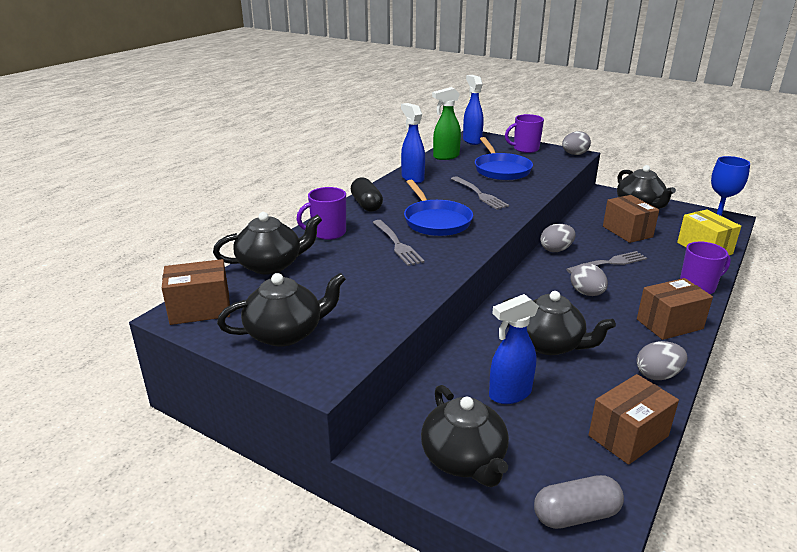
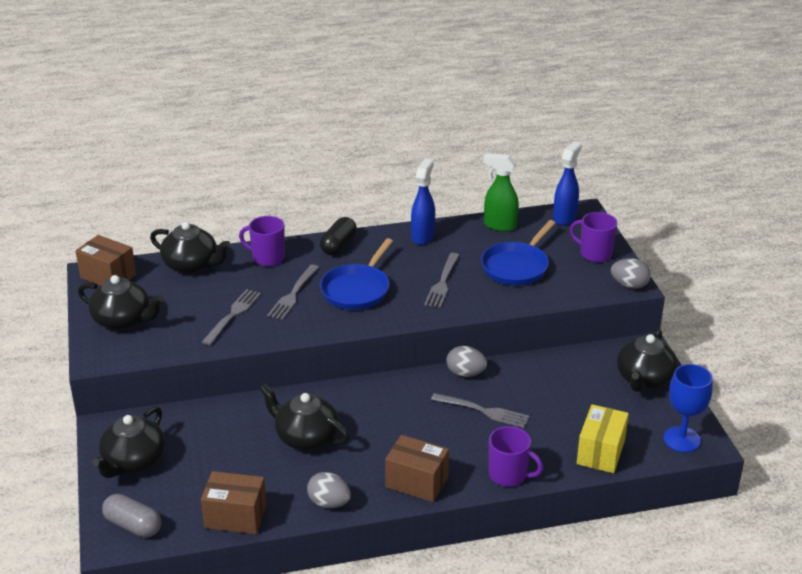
camera: 45 degrees right, 5 degrees up
blue spray bottle [489,294,539,404] -> none
black teapot [502,291,616,355] -> black teapot turned 135 degrees clockwise [260,384,349,450]
grey egg [570,263,608,296] -> none
brown box [603,195,659,243] -> none
none -> grey fork [202,289,261,345]

